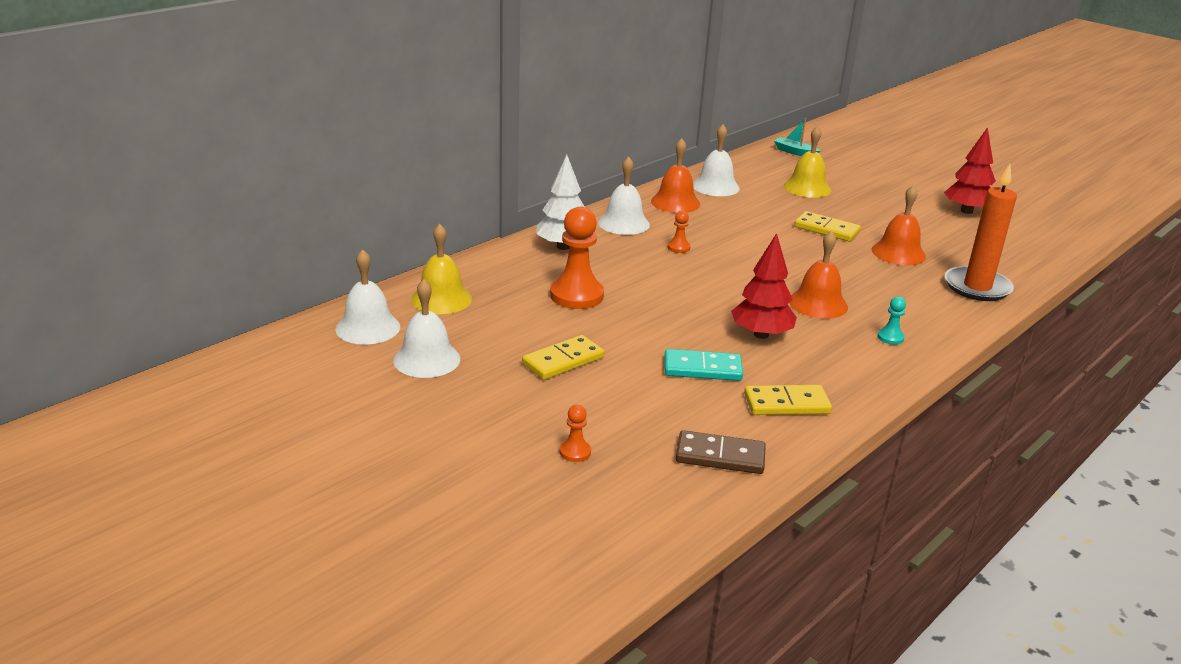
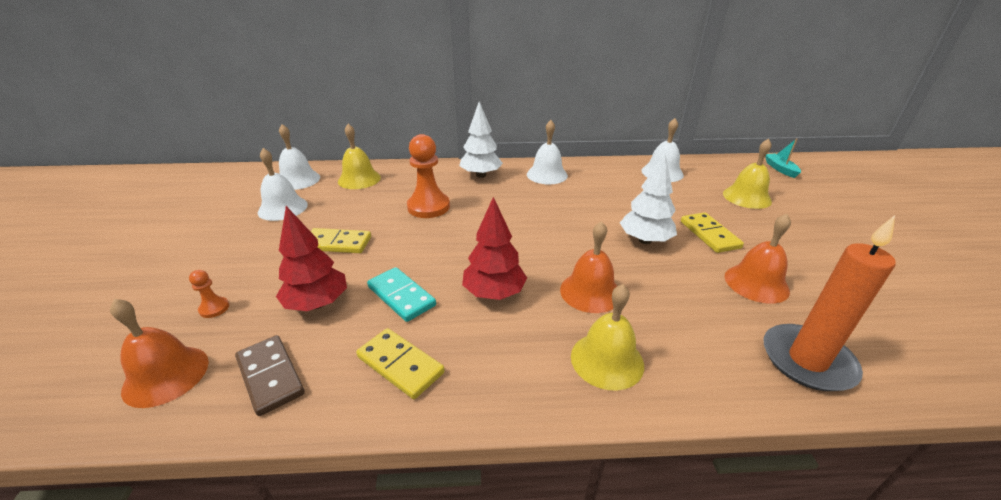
camera: 45 degrees right, 5 degrees up
orange bell [651,138,700,213] -> orange bell moved to [110,299,209,408]
orange pawn [668,210,690,253] -> none
turquoise pawn [877,297,906,345] -> yellow bell [571,284,644,391]
red tree [944,127,996,214] -> red tree moved to [276,206,347,311]
none -> white tree [620,153,677,244]

